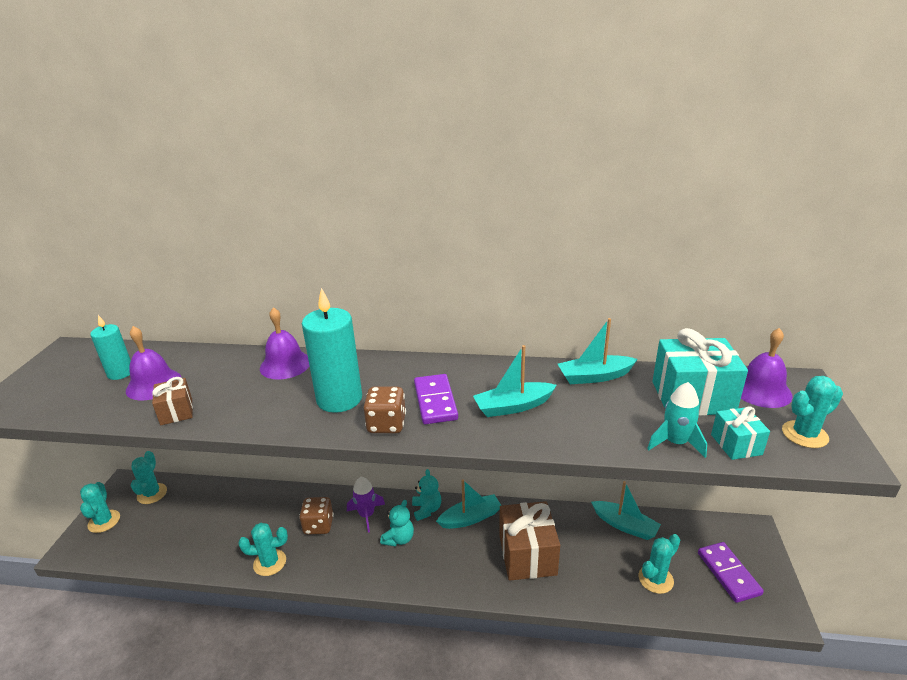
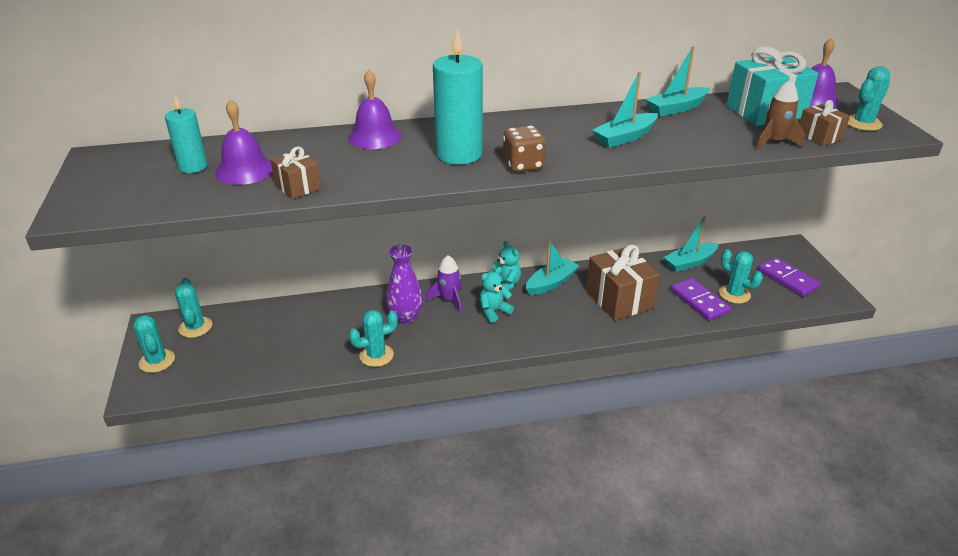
camera: 20 degrees left, 5 degrees up
brown dice [299,497,334,535] -> purple vase [386,245,423,324]
turquoise teddy bear [380,500,414,546] -> turquoise teddy bear turned 135 degrees counterclockwise [479,267,514,323]
purple domino [414,374,458,424] -> purple domino moved to [671,278,731,321]
turquoise boat [591,481,661,540] -> turquoise boat turned 135 degrees clockwise [664,216,718,272]
turquoise cactus [639,534,680,594] -> turquoise cactus turned 75 degrees counterclockwise [719,249,763,304]
turquoise rocket [647,382,707,458] -> brown rocket [756,79,805,150]
turquoise gift [711,406,770,460] -> brown gift [799,100,850,146]

